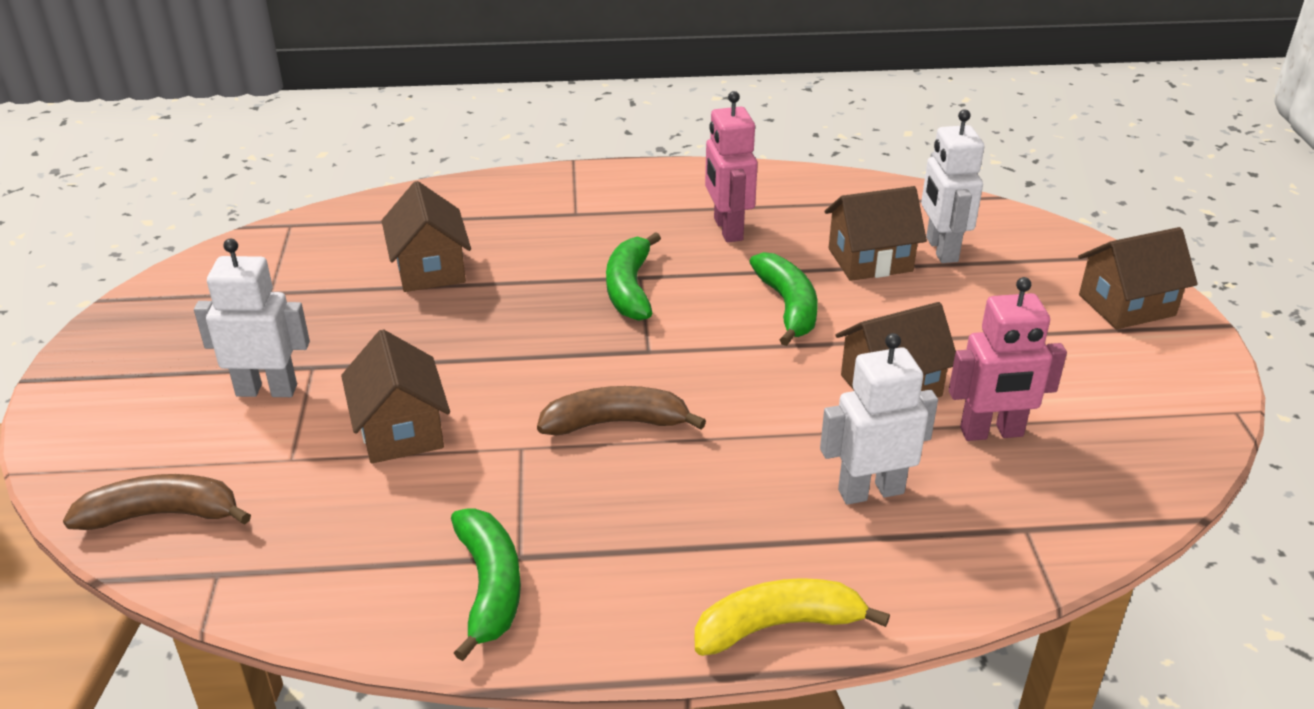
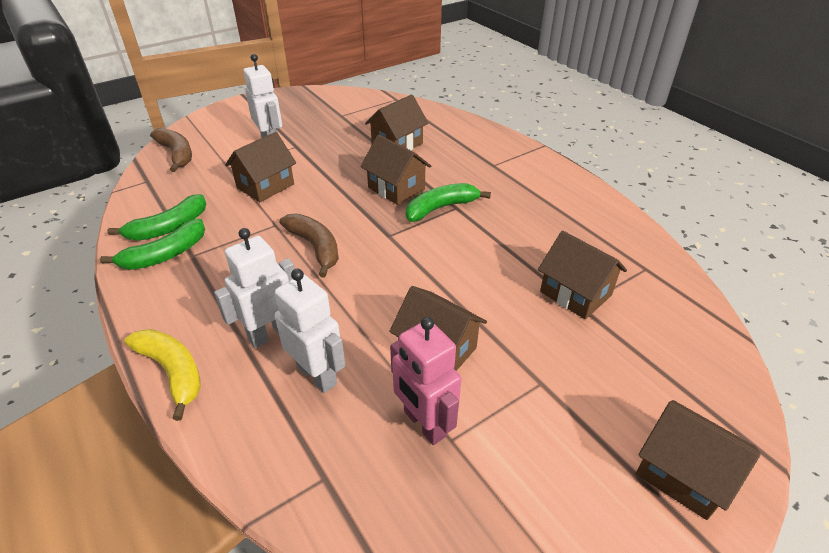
camera: 60 degrees right, 5 degrees up
pink robot [705,91,758,242] -> none
green banana [749,252,818,346] -> green banana moved to [107,194,206,241]
white robot [921,109,984,263] -> white robot moved to [214,228,295,348]
none -> brown house [360,135,431,205]

